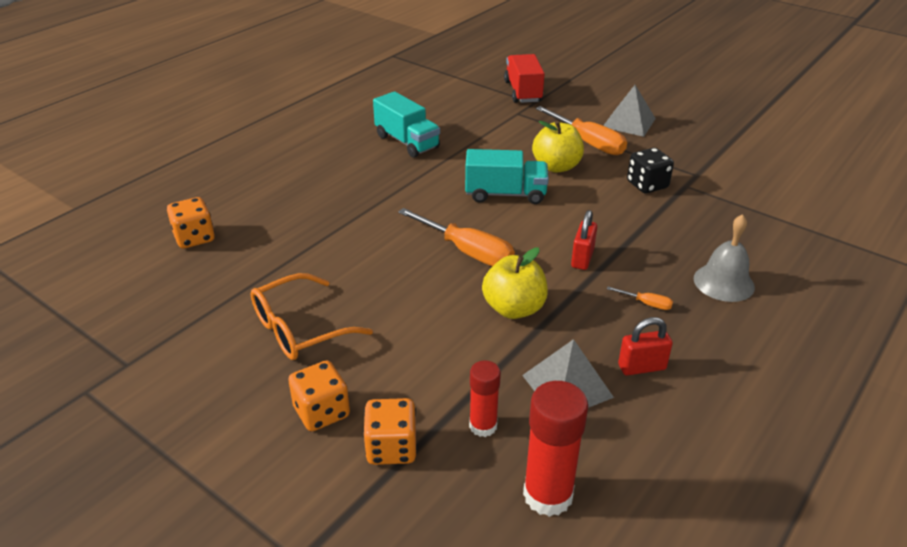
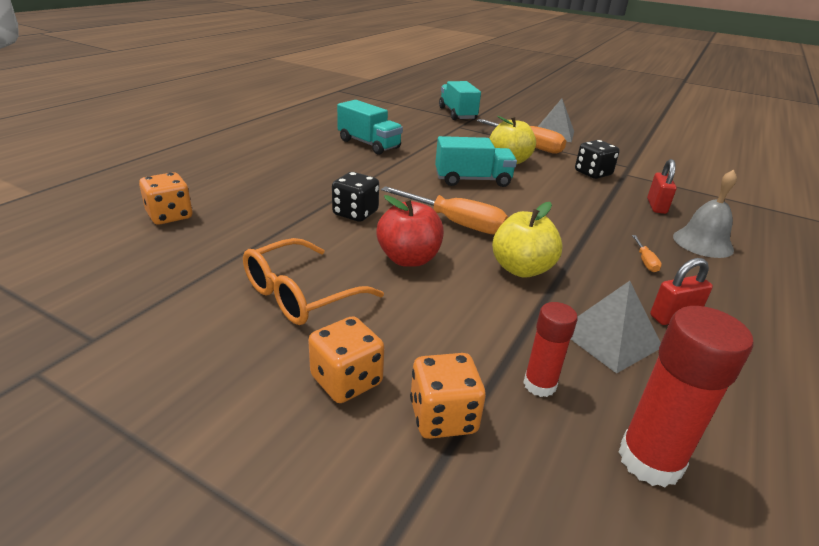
camera: 10 degrees left, 5 degrees down
red truck [504,54,545,103] -> turquoise truck [439,81,481,120]
red padlock [571,210,597,270] -> red padlock moved to [647,159,677,214]
orange screwdriver [607,287,673,310] -> orange screwdriver turned 75 degrees clockwise [632,235,662,272]
none -> black dice [332,172,379,222]
none -> red apple [376,195,444,267]

